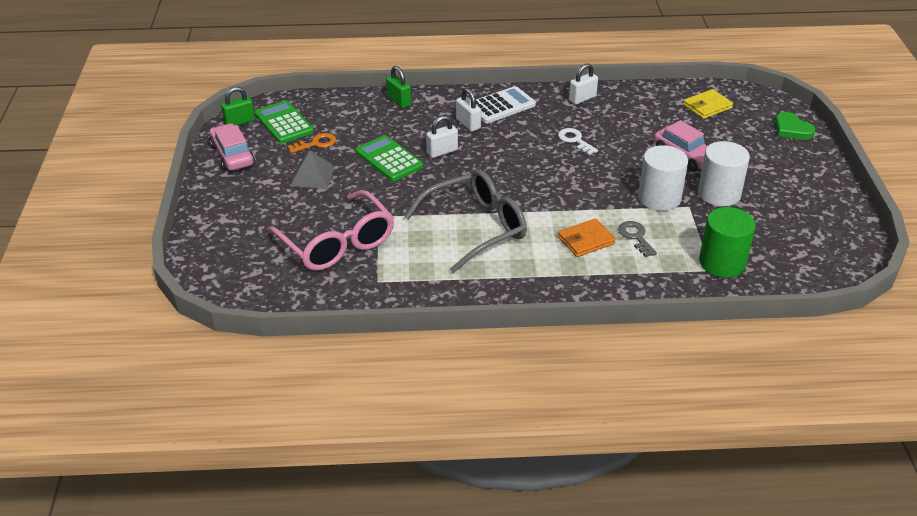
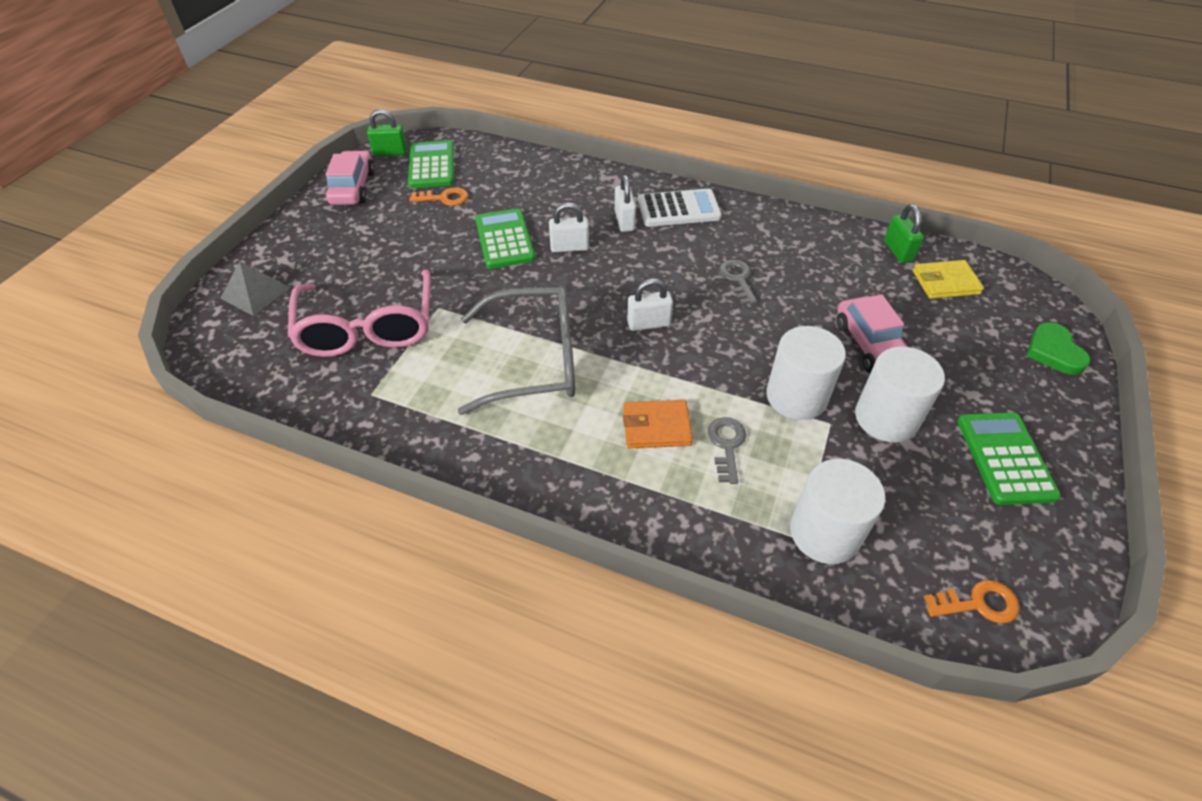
camera: 25 degrees right, 10 degrees up
grey pyramid [290,150,335,189] -> grey pyramid moved to [220,261,291,316]
green padlock [386,66,411,108] -> green padlock moved to [884,204,924,263]
white key [558,128,598,155] -> grey key [719,259,757,305]
white padlock [569,63,598,104] -> white padlock moved to [627,279,673,331]
green cylinder [699,207,756,278] -> white cylinder [790,459,885,564]
none -> orange key [924,580,1019,624]
none -> green calculator [957,412,1061,505]

